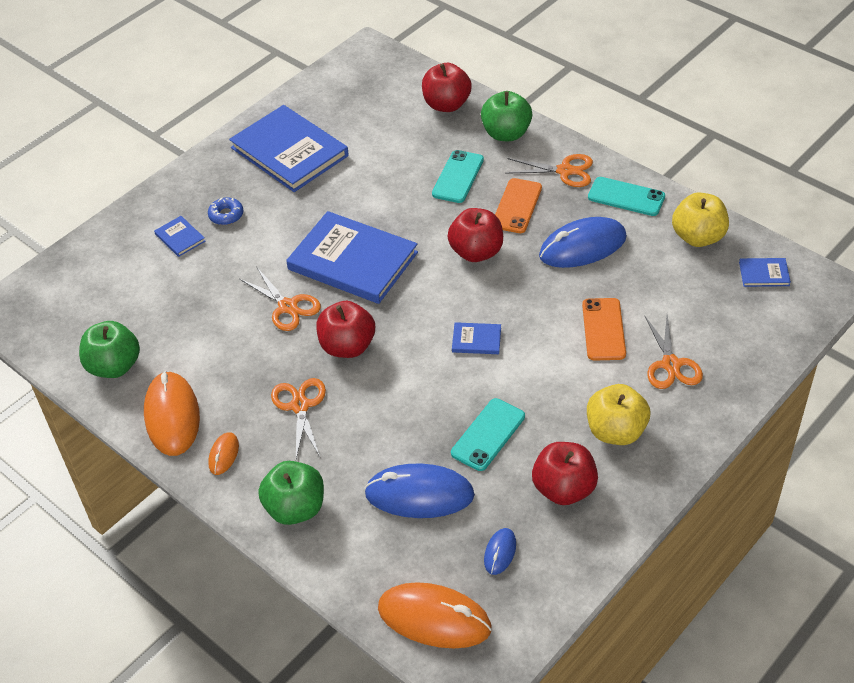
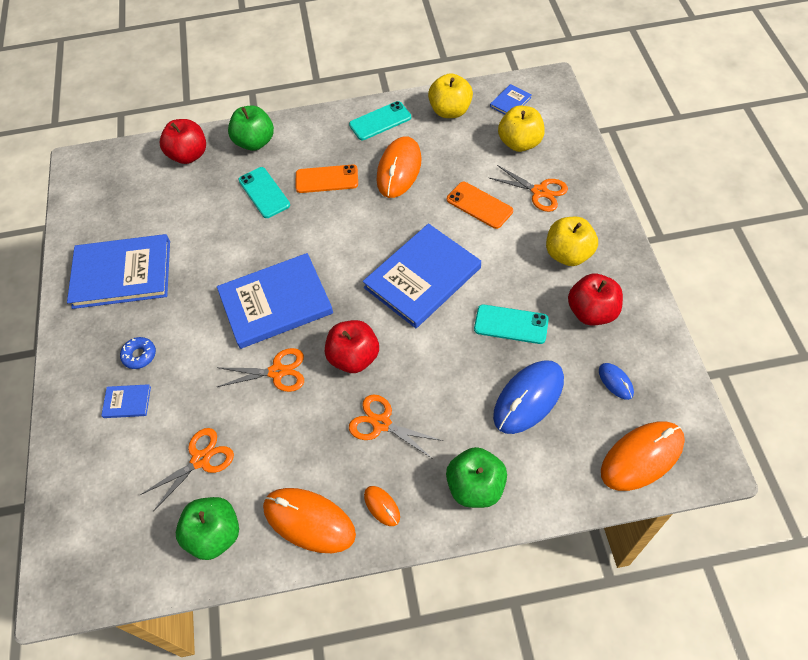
camera: 50 degrees left, 10 degrees up
red apple [448,208,503,262] -> none
turquoise phone [451,398,525,471] -> turquoise phone turned 60 degrees counterclockwise [474,305,549,344]
blue book [452,322,501,354] -> blue book [363,224,481,328], size x2.39
orange phone [495,178,542,233] -> orange phone turned 60 degrees counterclockwise [296,164,358,193]
orange scissors [505,154,593,187] -> orange scissors moved to [140,428,234,511]
blue mouse [539,217,627,268] -> orange mouse [377,136,422,198]
none -> yellow apple [498,106,545,152]

